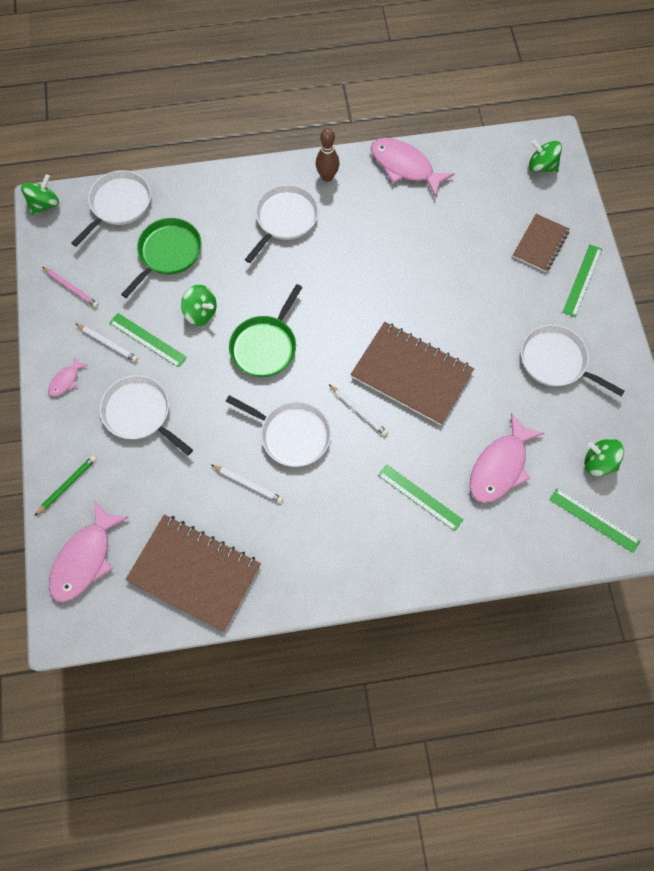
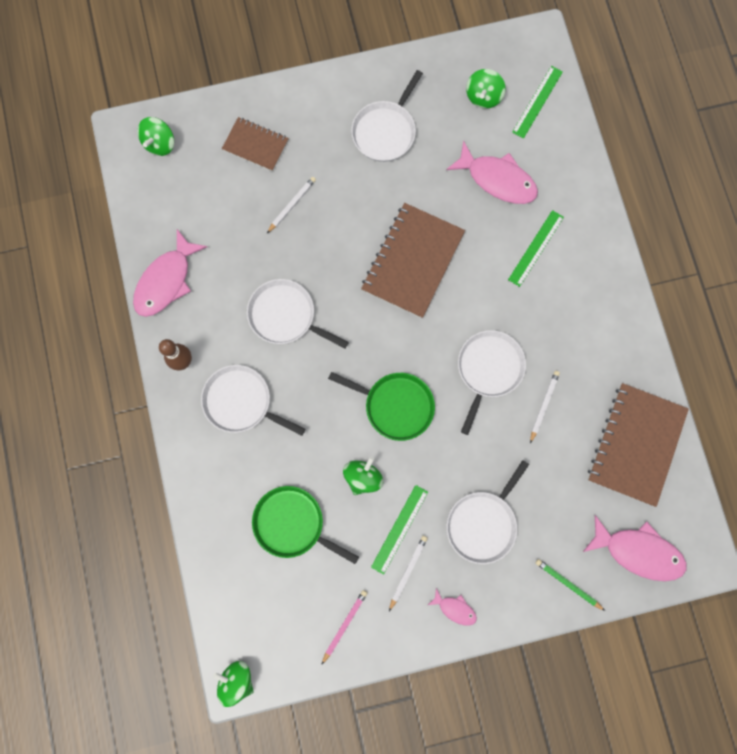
camera: 95 degrees left, 10 degrees up
white pan [71,170,151,247] -> white pan moved to [247,279,349,348]
white pencil [329,384,388,436] -> white pencil moved to [267,177,316,233]
green ruler [563,245,602,317] -> none

